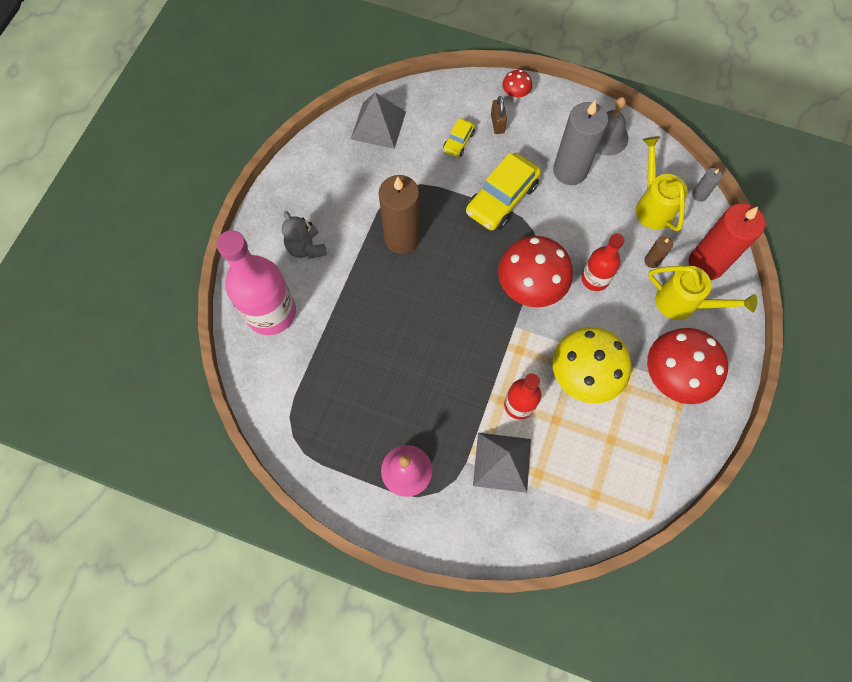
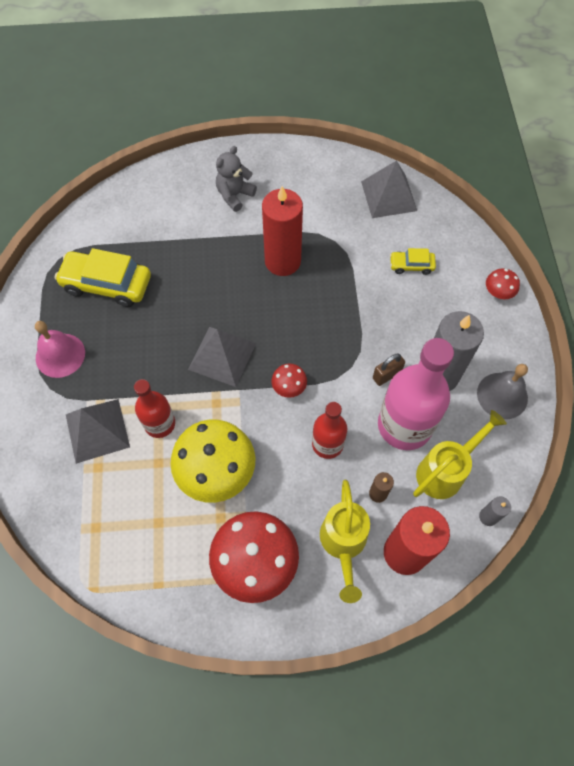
camera: 65 degrees right, 5 degrees down
pink bottle [216,230,296,335] -> pink bottle moved to [378,338,454,450]
brown candle [379,175,420,254] -> red candle [262,186,303,276]
yellow car [466,153,541,231] -> yellow car moved to [55,248,151,307]
brown padlock [491,96,507,134] -> brown padlock moved to [373,353,405,386]
red mushroom [498,236,573,307] -> red mushroom [271,364,307,398], size x0.46
none -> grey pyramid [188,327,256,387]

